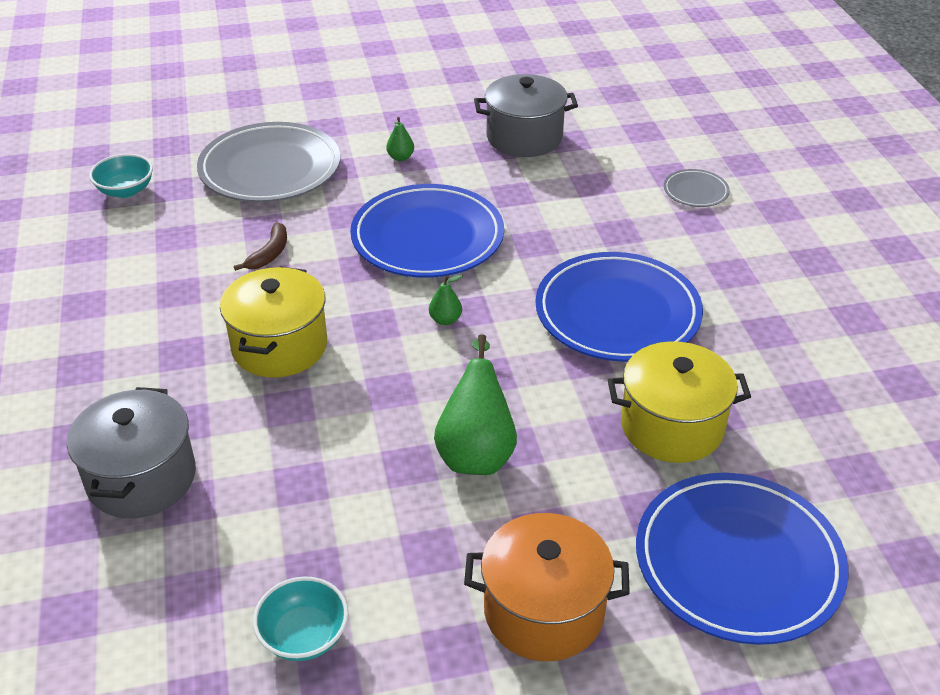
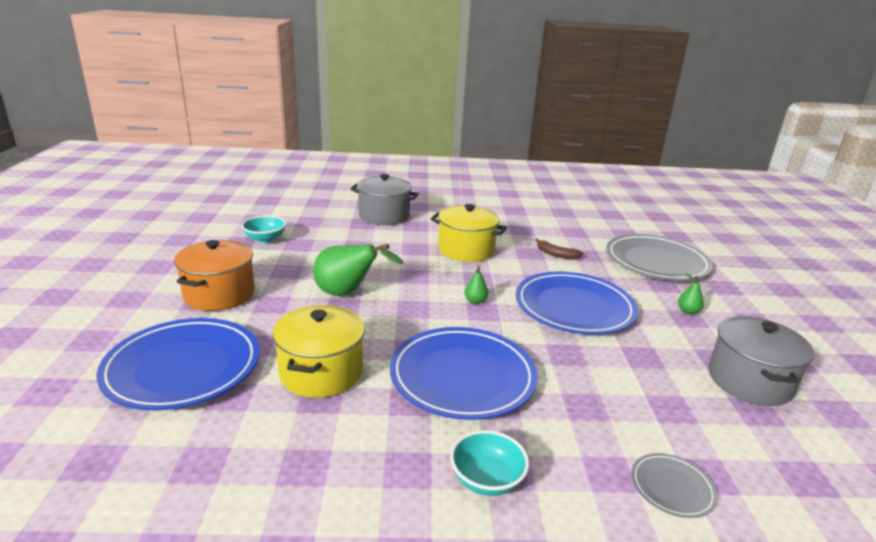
camera: 100 degrees right, 15 degrees down
turquoise bowl [89,154,153,198] -> turquoise bowl moved to [450,430,529,496]

